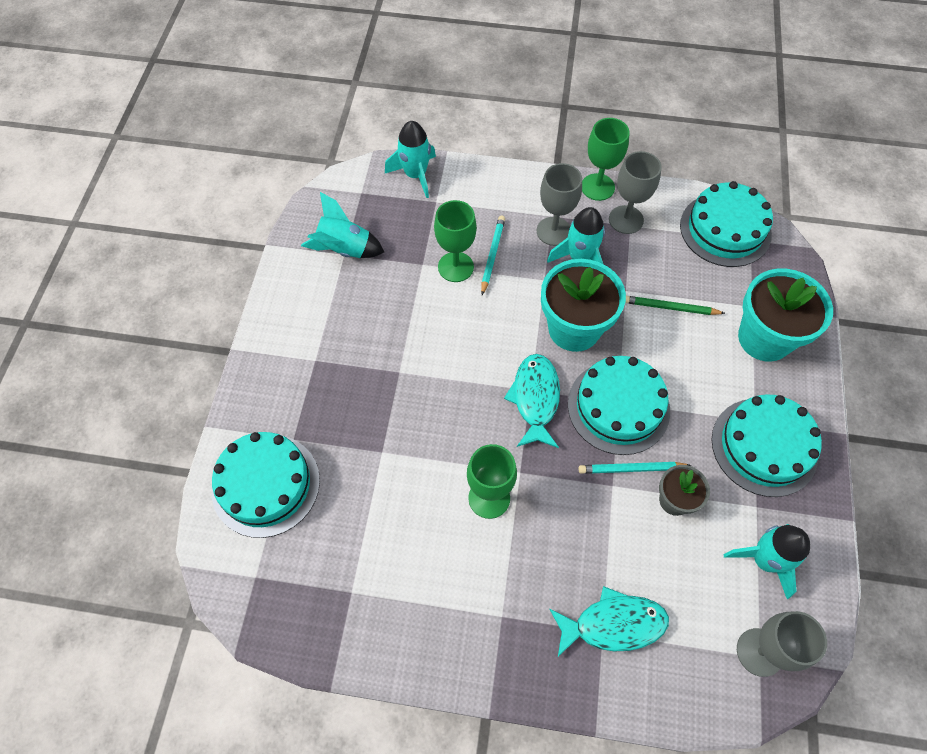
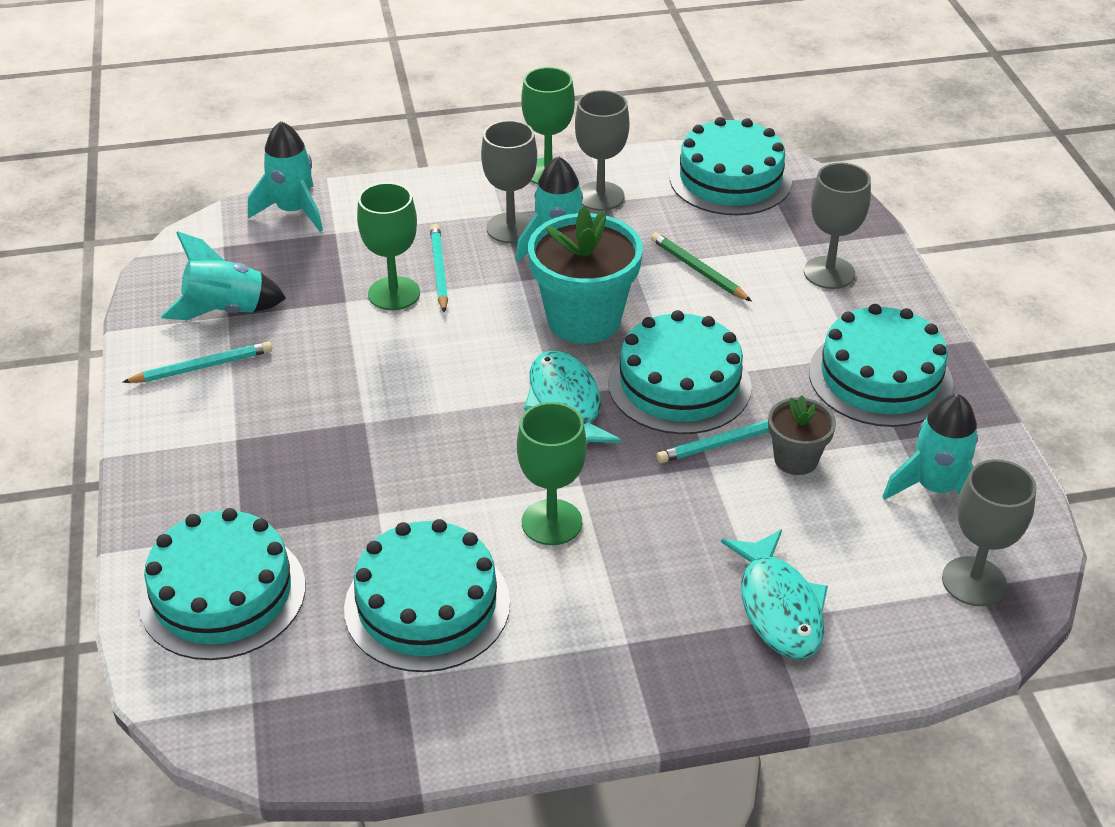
camera: 20 degrees left, 20 degrees down
turquoise fish [549,586,669,657] -> turquoise fish turned 105 degrees clockwise [721,529,828,659]
green pencil [625,296,725,315] -> green pencil turned 60 degrees clockwise [651,232,752,302]
turquoise flower pot [738,269,833,362] -> grey goblet [804,163,871,289]
none -> turquoise pencil [123,341,272,383]
none -> turquoise cake [344,519,510,672]

